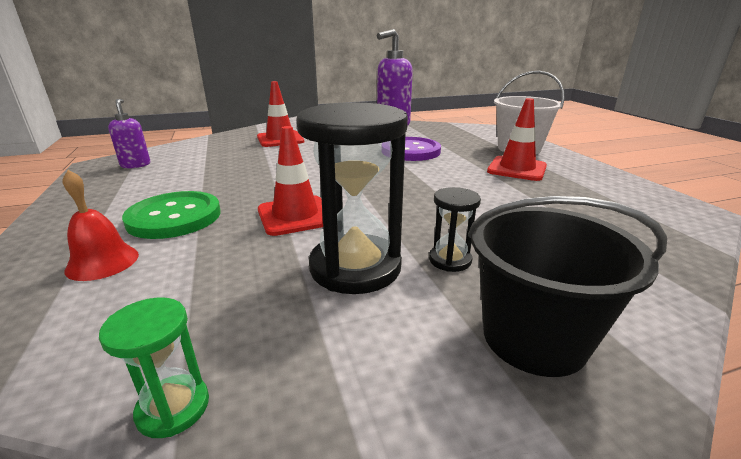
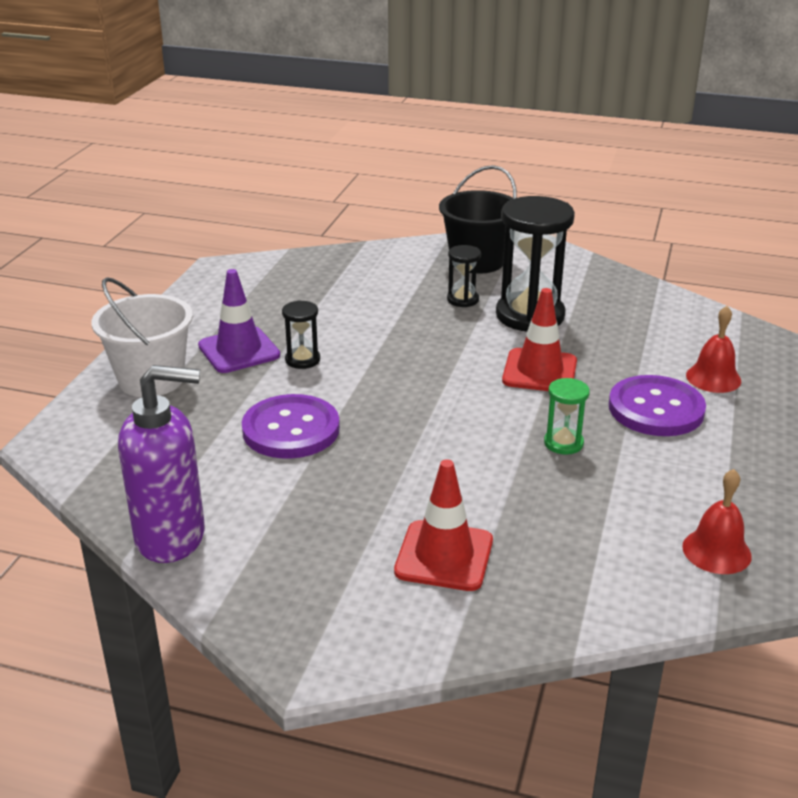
camera: 145 degrees left, 5 degrees up
green hourglass [99,297,209,438] -> green hourglass moved to [544,378,590,455]
purple soap dispenser [108,99,150,168] -> red bell [682,469,752,574]
green button [122,191,221,239] -> purple button [609,375,706,436]
red traffic cone [487,98,547,181] -> purple traffic cone [198,269,280,373]
none -> black hourglass [282,300,320,369]

